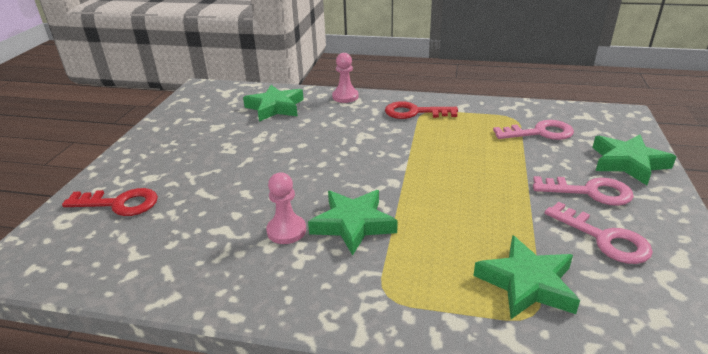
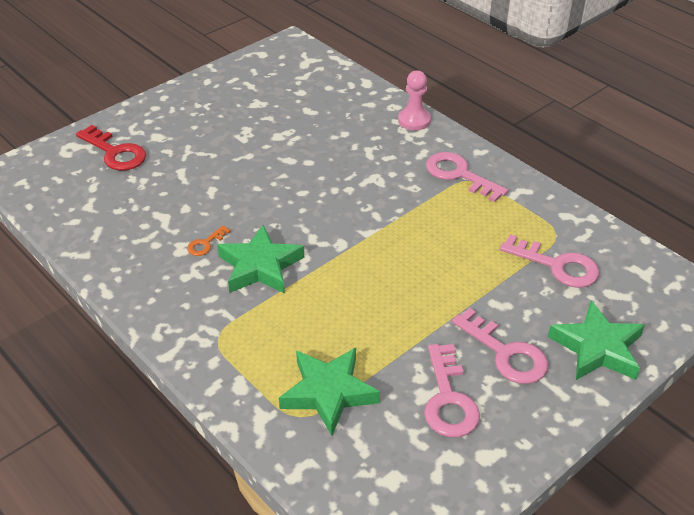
camera: 35 degrees right, 10 degrees up
green star [243,85,304,122] -> none
pink pawn [266,173,306,244] -> orange key [187,225,231,256]
red key [385,101,458,119] -> pink key [426,152,508,202]

